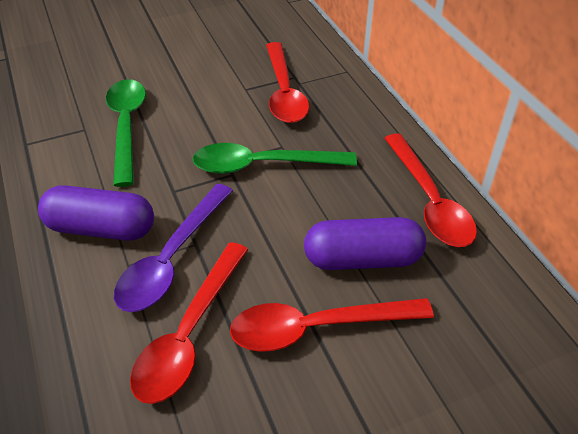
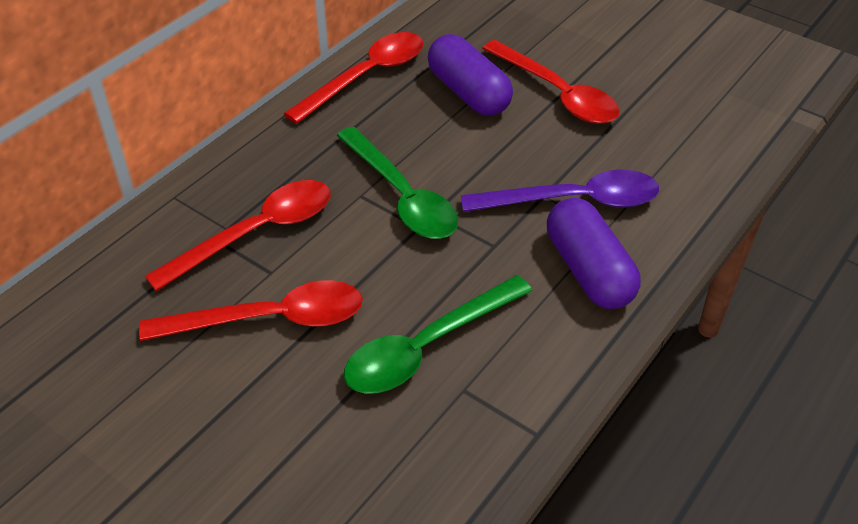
camera: 120 degrees left, 0 degrees up
red spoon [130,242,248,404] -> red spoon moved to [139,280,363,341]

